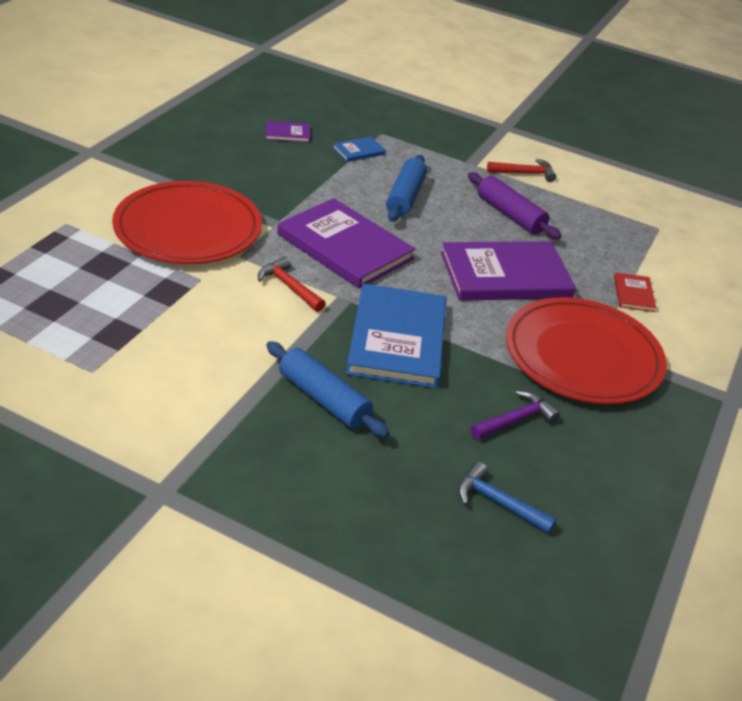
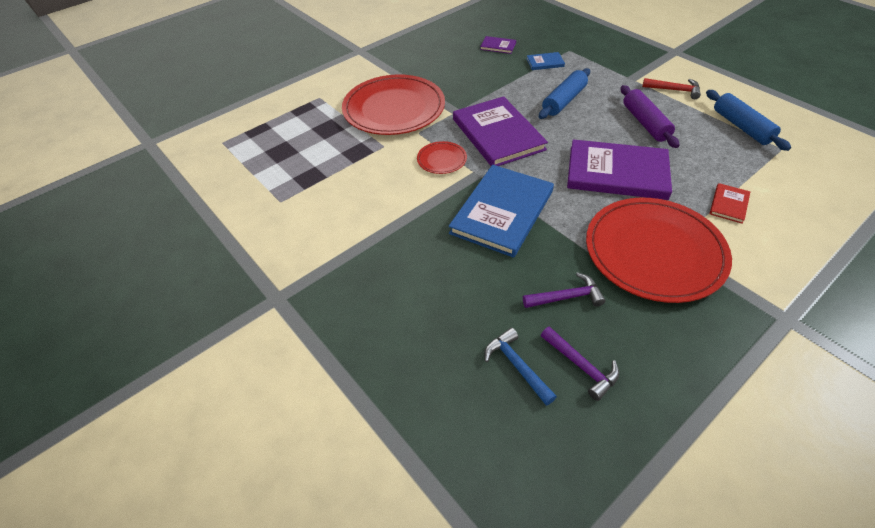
camera: 30 degrees right, 10 degrees up
red hammer [258,256,326,312] -> red plate [417,141,467,174]
blue rolling pin [266,341,389,438] -> blue rolling pin moved to [706,90,791,151]
none -> purple hammer [541,326,619,401]

